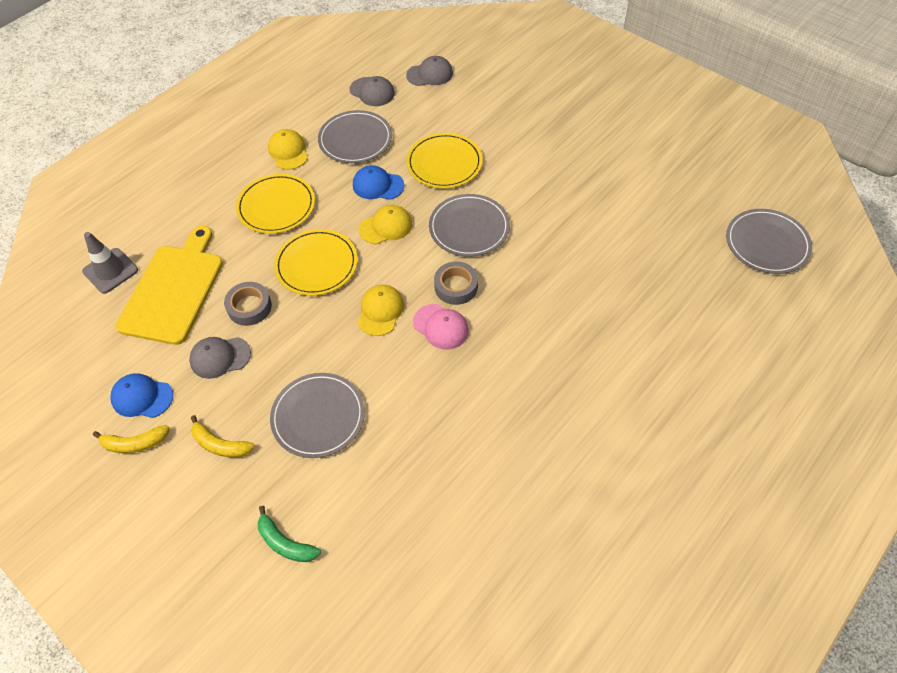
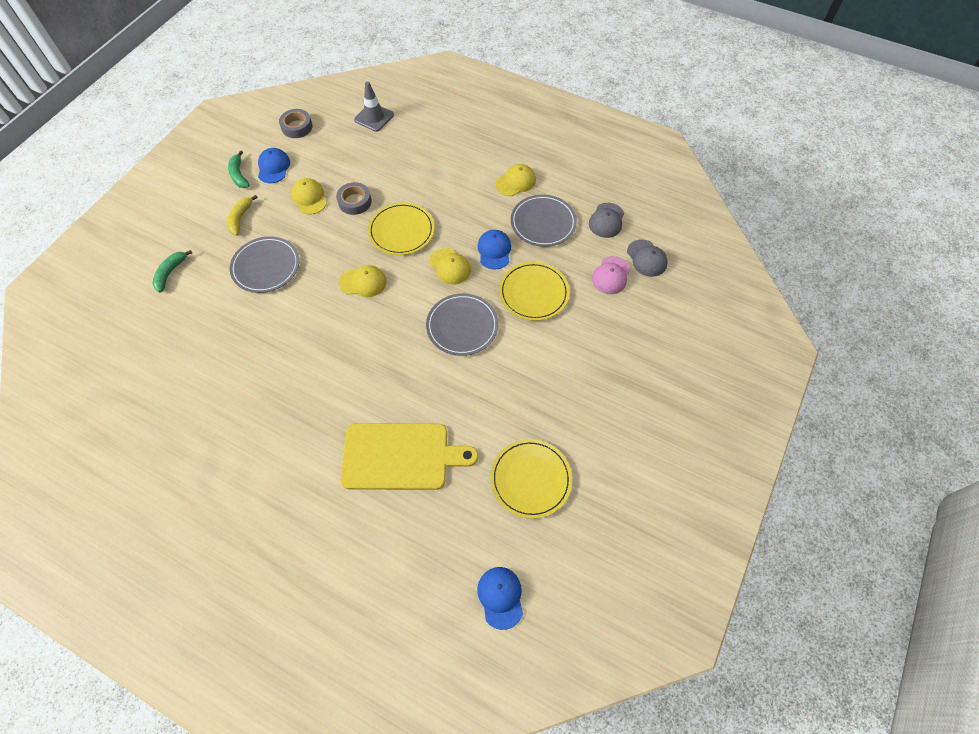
camera: 75 degrees right, 5 degrees up
yellow banana [93,425,170,453] -> green banana [228,150,250,188]
yellow cutting board [115,226,223,345] -> yellow cutting board moved to [340,423,478,490]
grey cap [189,337,251,379] -> yellow cap [291,178,327,215]
yellow plate [236,174,315,234] -> yellow plate moved to [490,439,572,519]
pink cap [413,304,469,350] -> pink cap moved to [592,256,631,294]
grey tape [434,261,478,305] -> grey tape moved to [279,109,313,138]
grey plate [726,209,812,274] -> blue cap [477,567,523,630]

